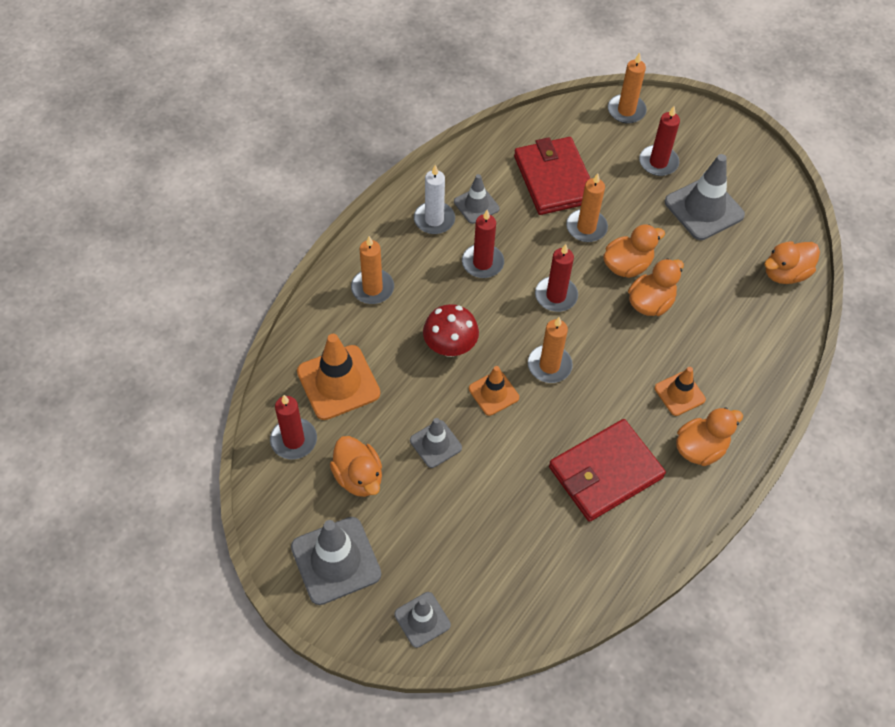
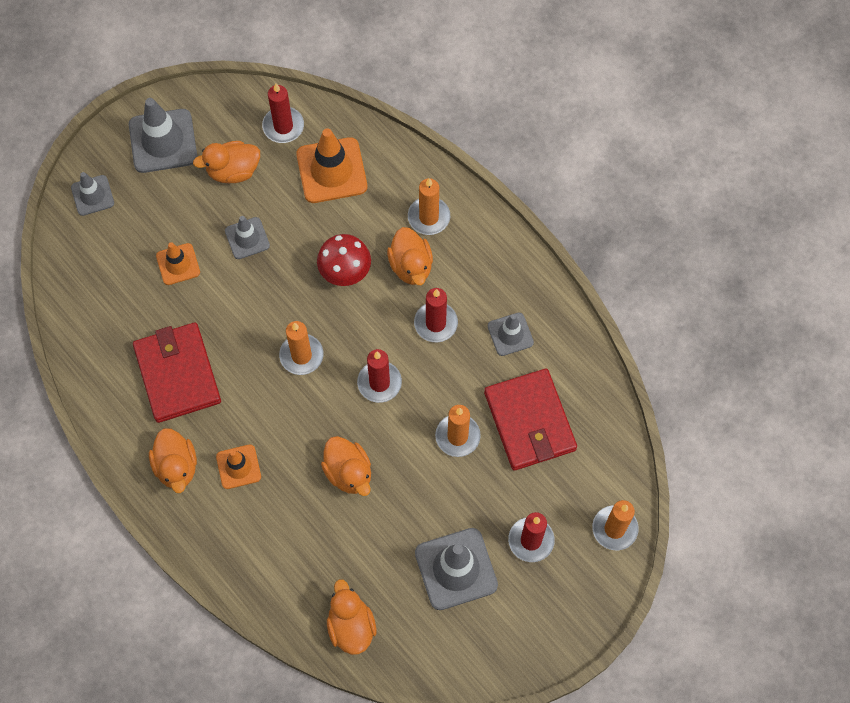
camera: 105 degrees right, 10 degrees up
white candle [414,165,455,234] -> none
orange traffic cone [469,366,519,416] -> orange traffic cone moved to [156,242,200,285]
red wallet [514,137,590,215] -> red wallet turned 75 degrees clockwise [484,368,577,470]
orange duck [603,224,665,278] -> orange duck moved to [387,227,433,285]

